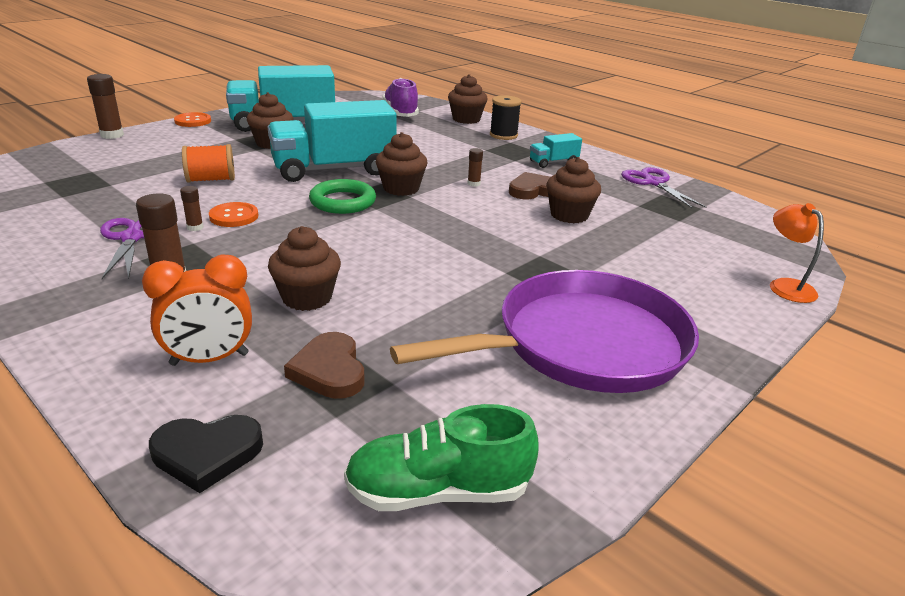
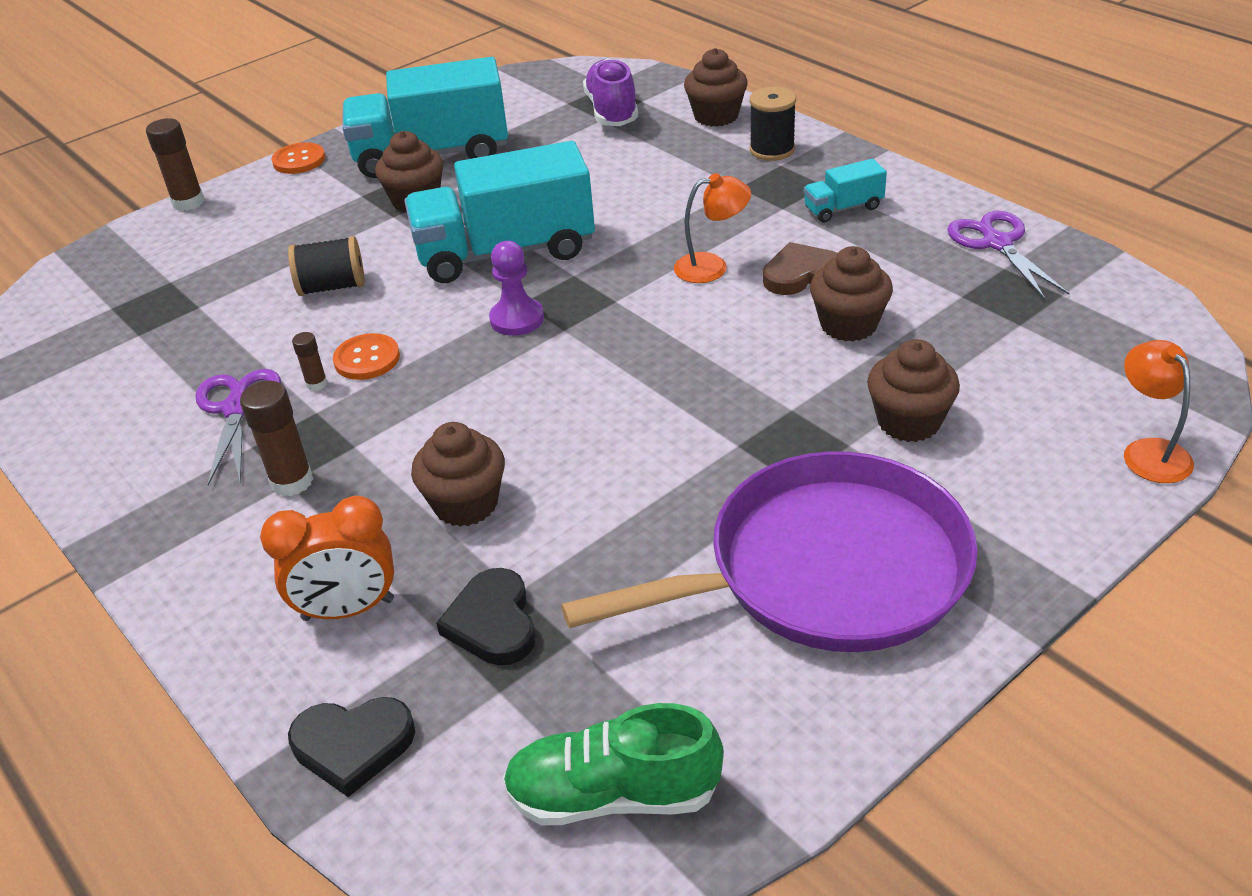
camera: 10 degrees right, 10 degrees up
orange spool [182,144,235,183] -> black spool [288,236,365,296]
brown heart [284,332,365,399] -> black heart [436,568,536,665]
green ring [309,179,376,214] -> purple pawn [489,241,544,336]
brown cupcake [376,132,427,196] -> brown cupcake moved to [867,339,960,442]
brown glue stick [467,148,483,187] -> orange lamp [674,173,751,283]

